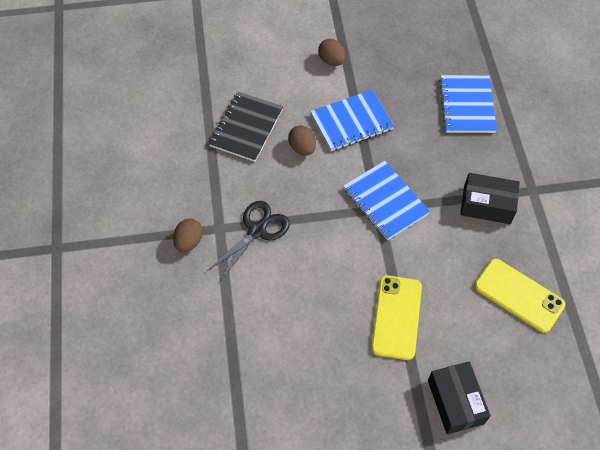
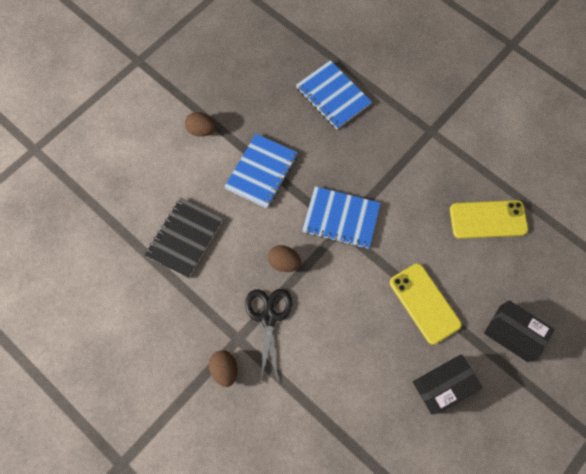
camera: 40 degrees left, 10 degrees up
black notebook [209,92,283,162] -> black notebook turned 45 degrees clockwise [145,198,223,278]
brown egg [288,125,316,156] -> brown egg moved to [268,245,301,272]
black box [460,173,520,224] -> black box moved to [413,354,483,414]

